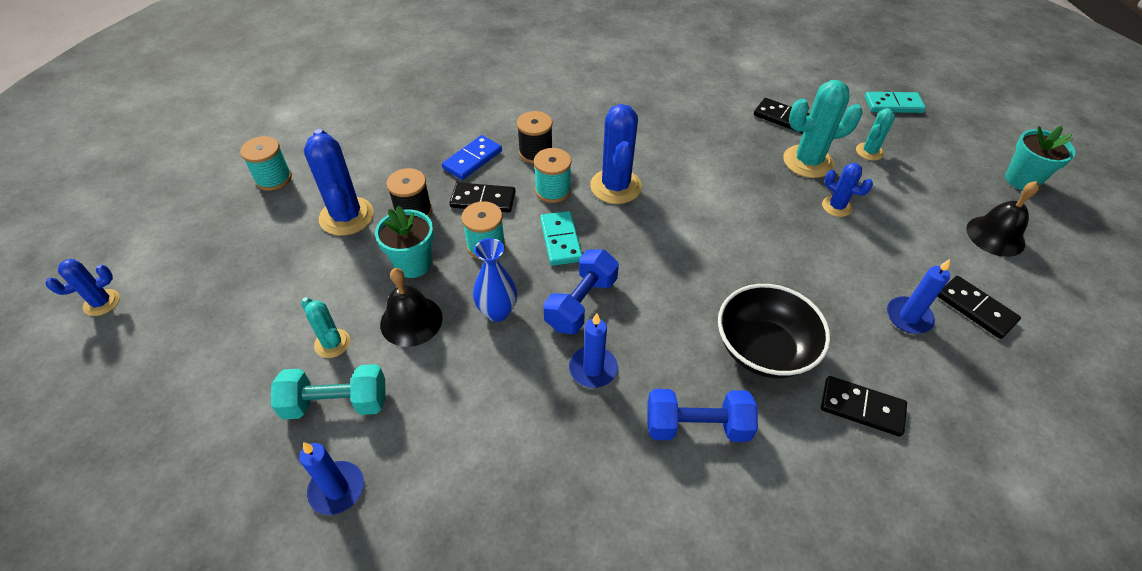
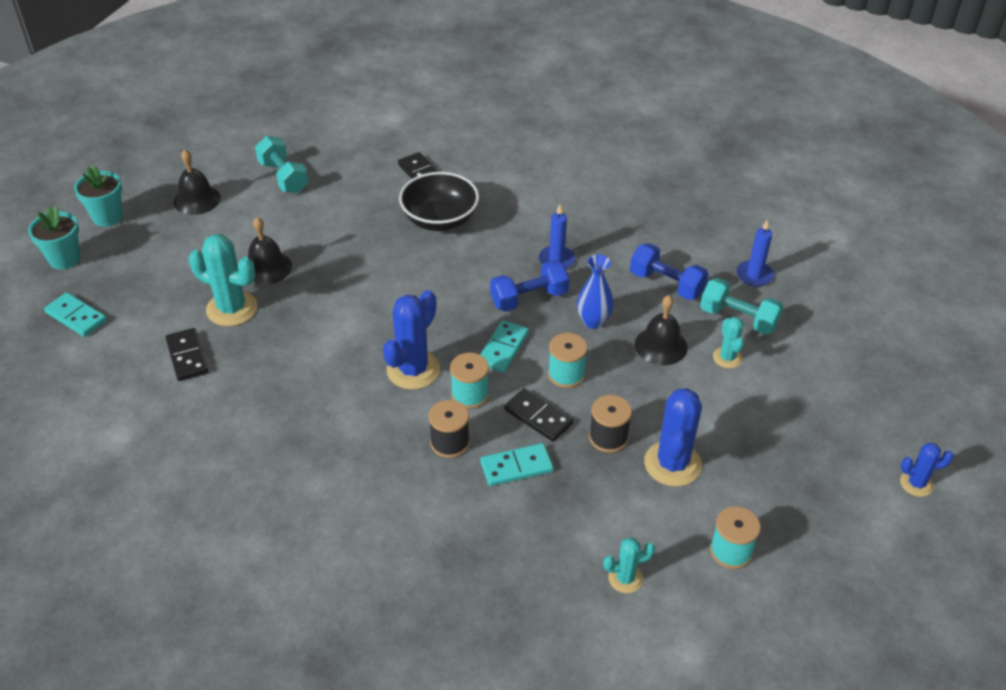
camera: 145 degrees left, 5 degrees down
turquoise flower pot [375,205,434,278] -> turquoise flower pot moved to [28,207,81,270]
blue domino [442,135,502,180] -> turquoise domino [480,443,554,486]
blue dumbbell [647,389,758,442] -> blue dumbbell moved to [630,243,709,300]
blue cactus [822,163,873,217] -> black bell [248,217,292,285]
turquoise cactus [856,108,895,161] -> turquoise cactus moved to [603,538,655,593]
blue candle [887,259,950,334] -> none
black domino [937,276,1021,339] -> turquoise dumbbell [255,136,309,193]

